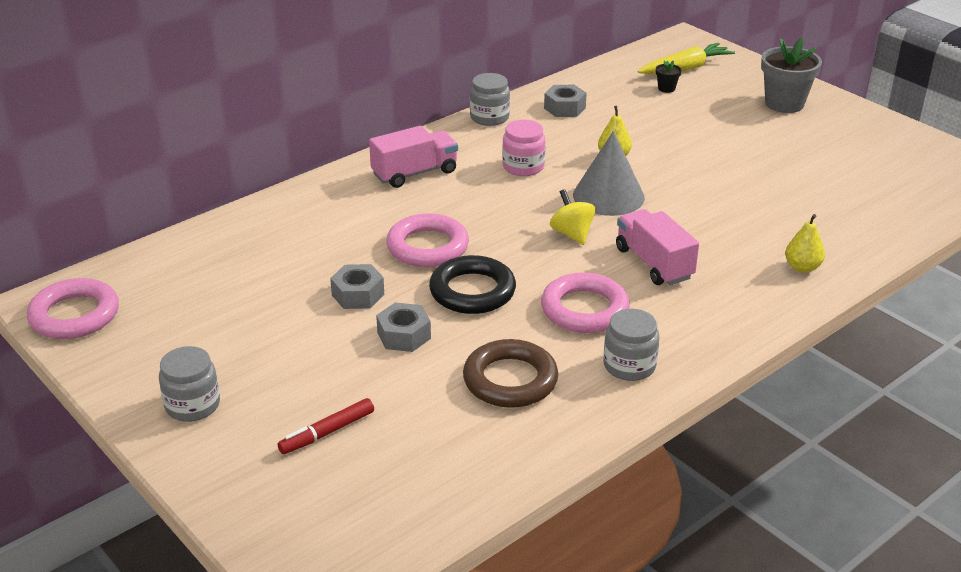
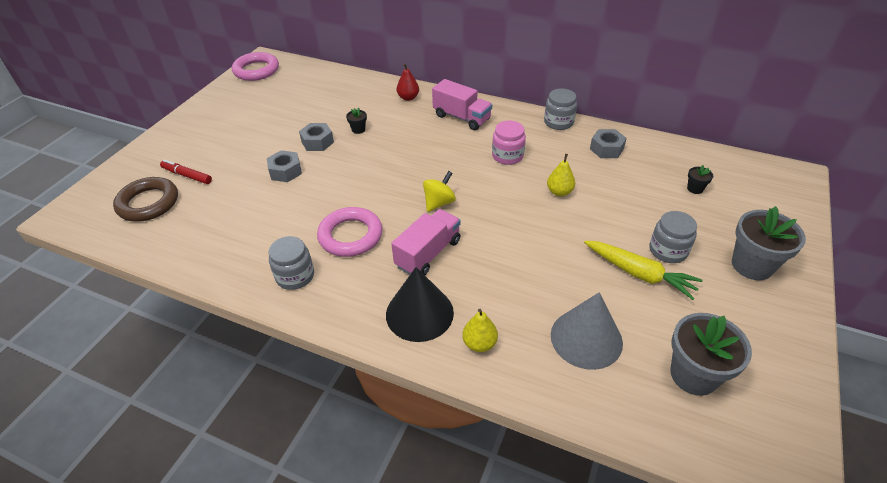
camera: 65 degrees right, 10 degrees up
grey jar [159,346,220,422] -> grey jar moved to [650,211,697,263]
pink ring [386,213,469,267] -> none
black ring [429,255,516,314] -> none
brown ring [463,339,558,408] -> brown ring moved to [113,177,178,222]
grey cone [573,131,645,216] -> grey cone moved to [551,292,623,370]
yellow carrot [638,43,735,74] -> yellow carrot moved to [584,241,703,300]
none -> black flower pot [346,108,367,134]
none -> black cone [386,267,454,342]
none -> red pear [397,64,419,101]
none -> grey flower pot [670,313,752,396]

